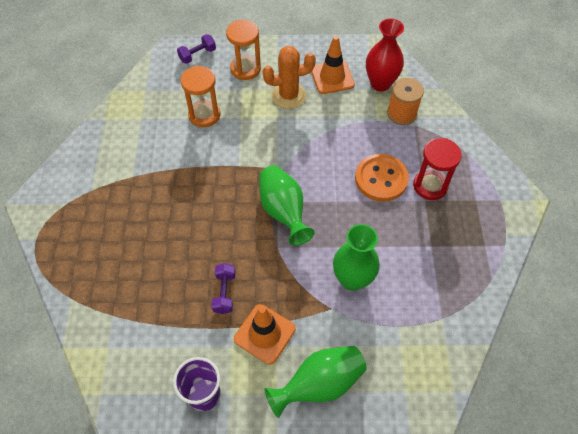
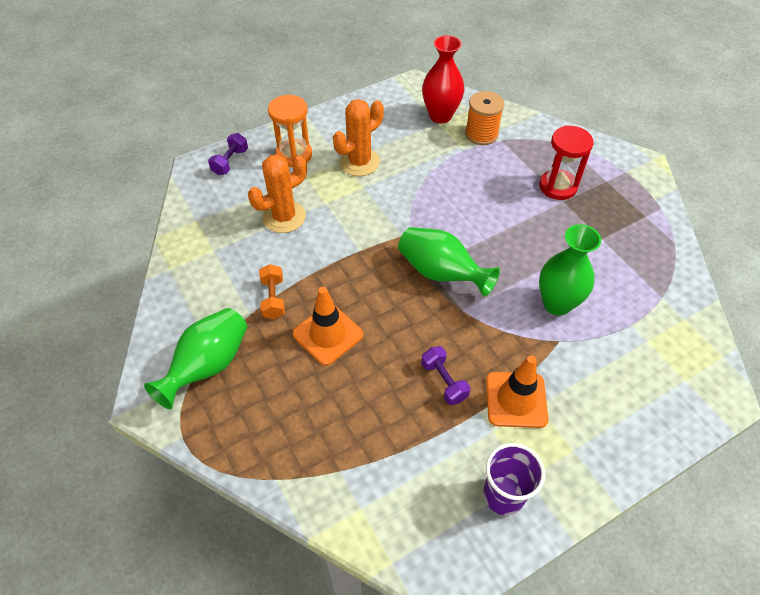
camera: 30 degrees left, 5 degrees down
orange hourglass [181,66,220,127] -> orange cactus [248,154,307,233]
green vase [264,346,367,418] -> green vase moved to [144,308,247,409]
orange traffic cone [311,36,355,94] -> orange traffic cone moved to [293,287,364,366]
orange button [355,154,409,202] -> none
none -> orange dumbbell [259,264,285,319]

